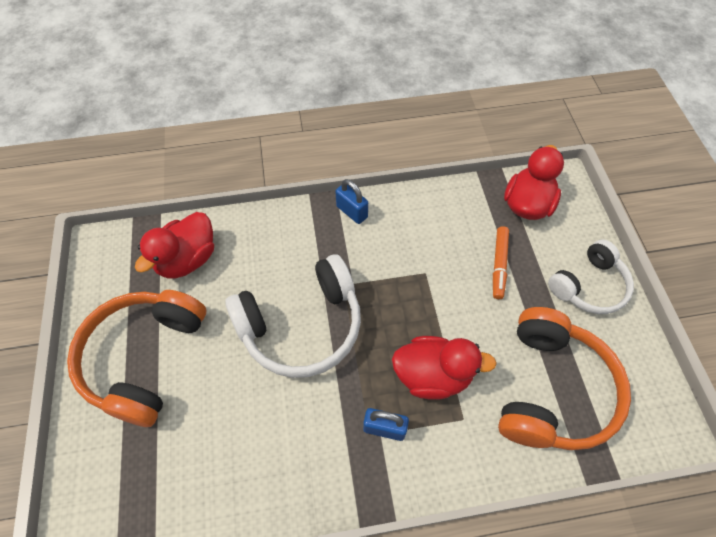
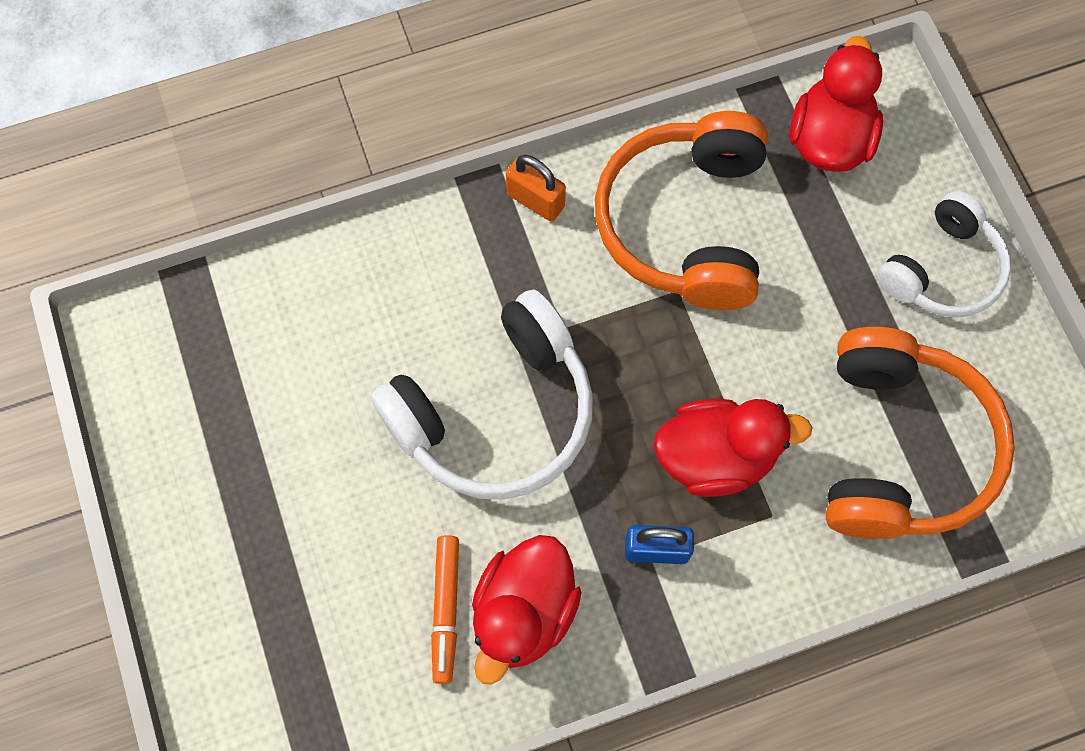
camera: 10 degrees left, 10 degrees up
orange headphones [67,290,206,427] -> orange headphones moved to [595,111,768,310]
red duck [135,212,214,278] -> red duck moved to [472,535,582,685]
blue padlock [335,179,368,224] -> orange padlock [506,155,566,222]
orange marker [493,226,509,299] -> orange marker moved to [431,535,459,684]

